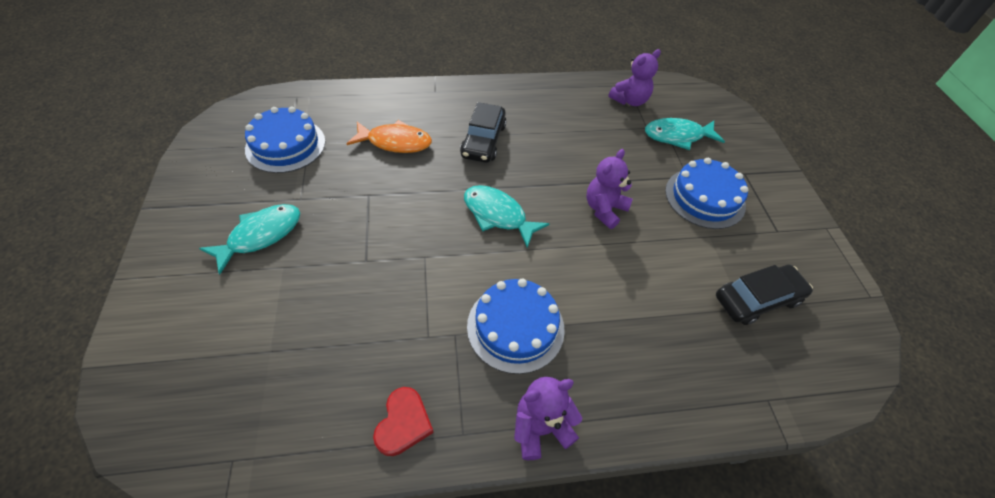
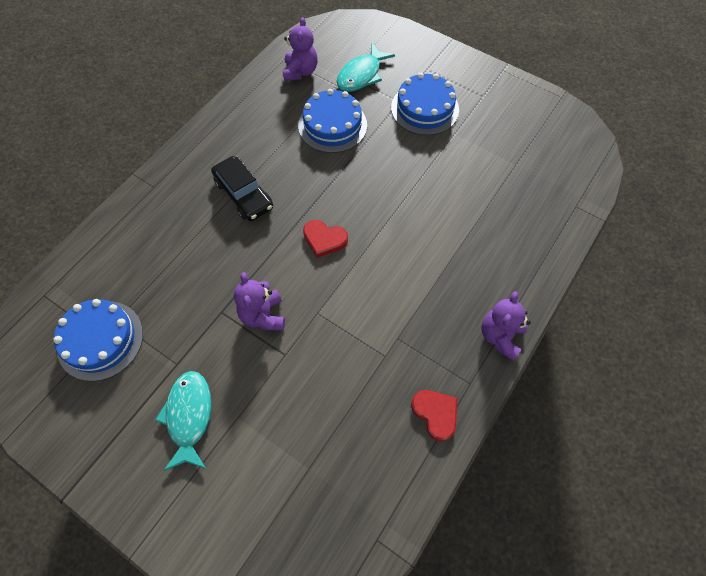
camera: 45 degrees left, 10 degrees up
orange fish [346,120,432,153] -> none
turquoise fish [464,185,550,248] -> red heart [303,220,348,258]
blue cake [467,279,565,374] -> blue cake moved to [298,89,367,153]
purple teddy bear [586,149,633,229] -> purple teddy bear moved to [234,272,285,331]
black car [716,265,813,325] -> none

